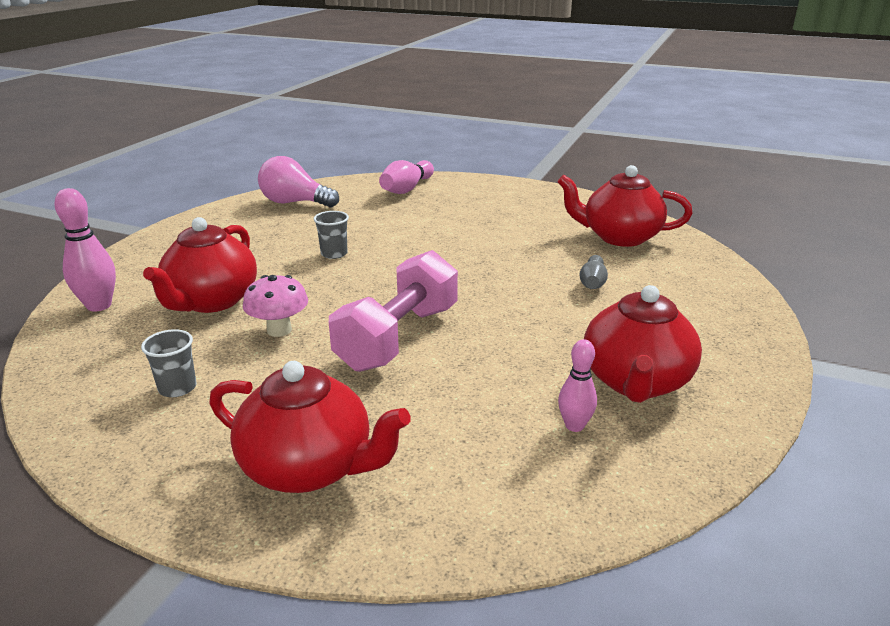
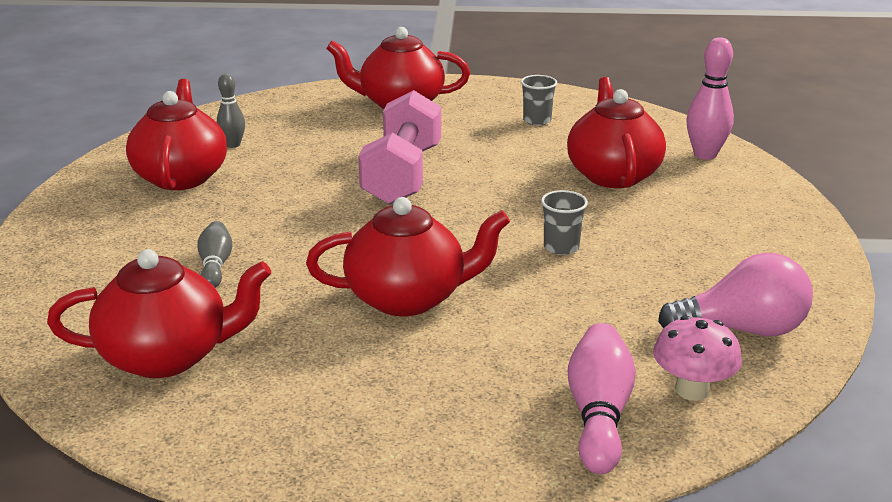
camera: 160 degrees right, 0 degrees up
pink mushroom [243,275,308,337] -> pink mushroom moved to [653,316,742,401]
pink bowling pin [558,339,597,432] -> grey bowling pin [217,74,245,148]
none -> red teapot [306,197,510,316]

